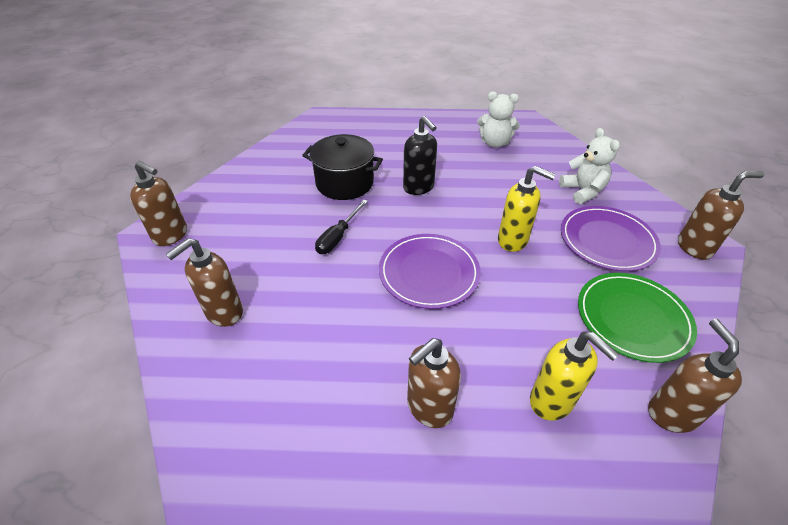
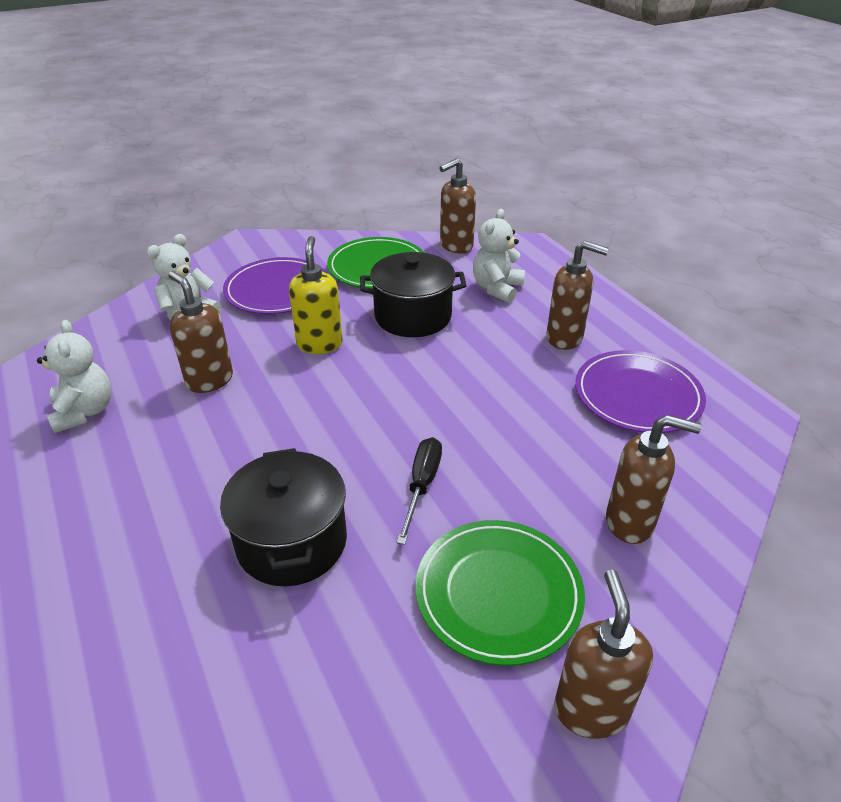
camera: 120 degrees left, 5 degrees down
black screwdriver [315,200,368,254] -> black screwdriver turned 75 degrees counterclockwise [397,437,442,545]
purple plate [379,234,481,309] -> purple plate moved to [575,350,706,433]
black soap dispenser [403,116,437,195] -> none
yellow soap dispenser [530,332,620,421] -> white teddy bear [473,209,525,303]
brown soap dispenser [678,171,764,260] -> brown soap dispenser moved to [168,271,233,393]
none -> black pot [360,252,467,337]
none -> green plate [416,520,585,666]

